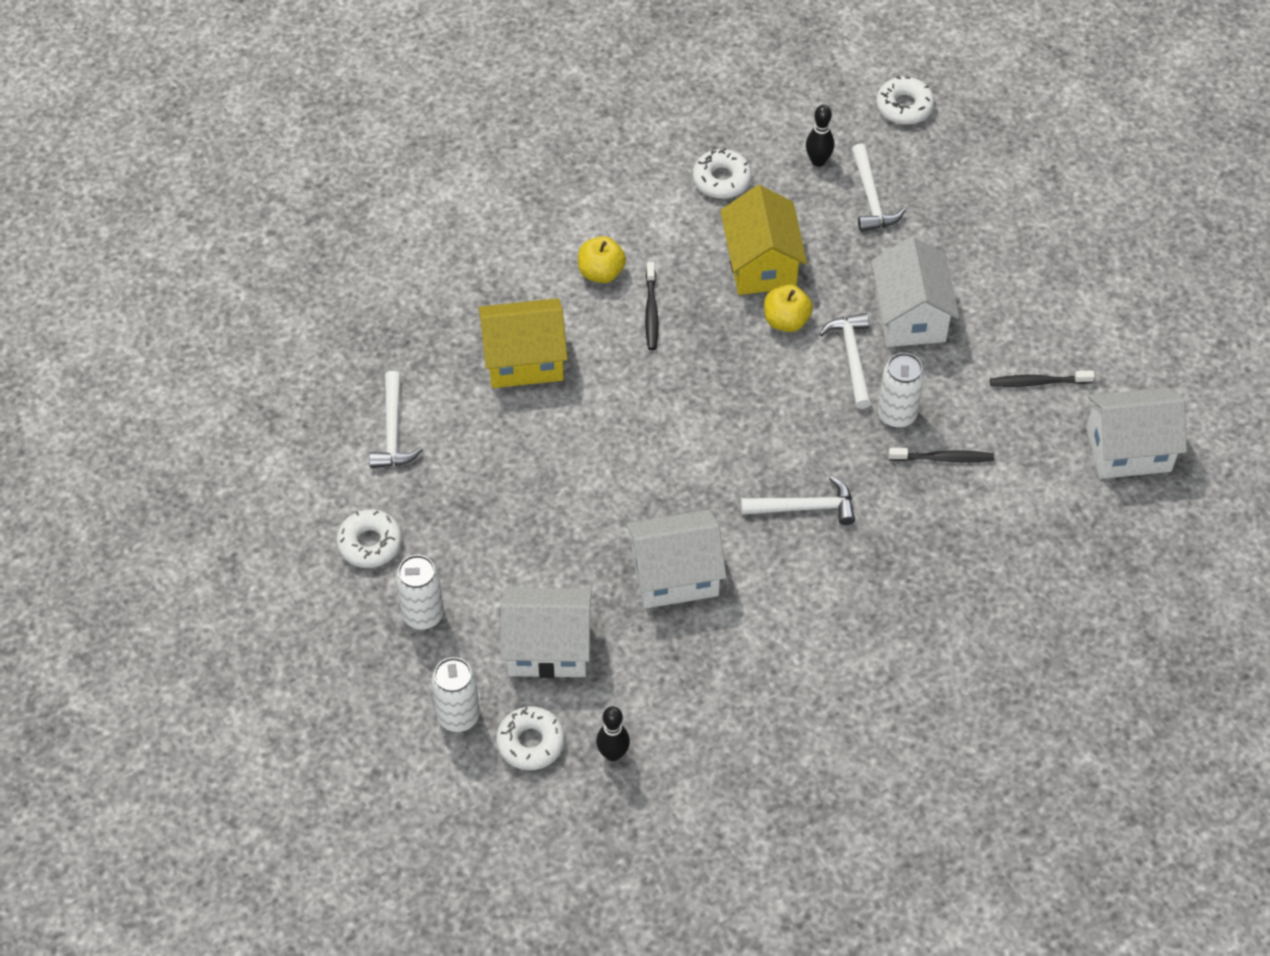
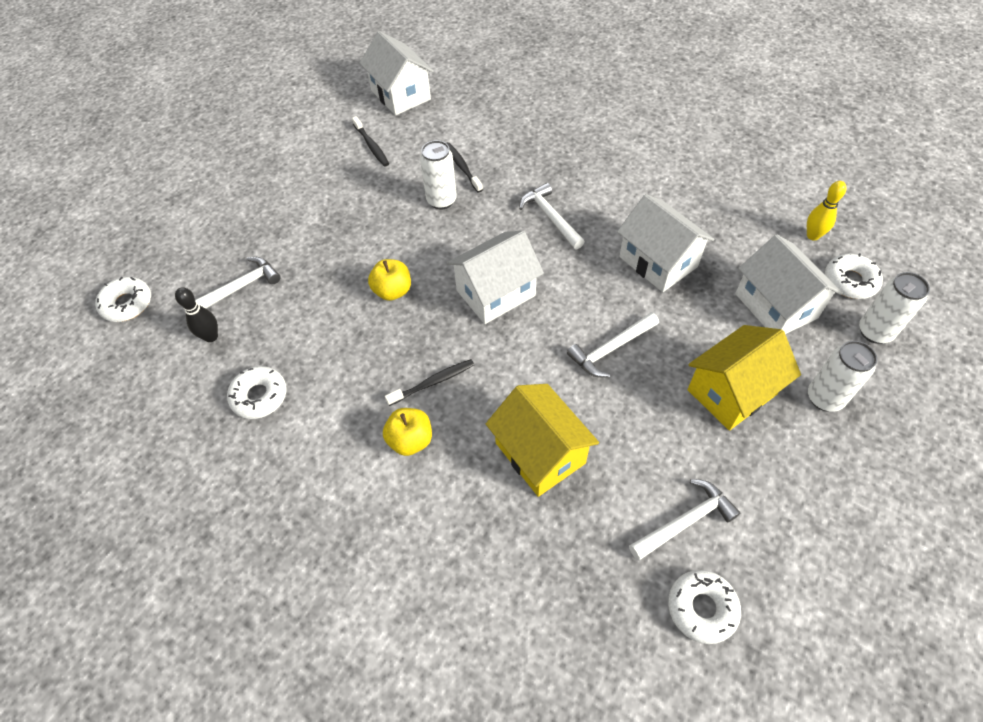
camera: 115 degrees left, 0 degrees up
white donut [337,509,402,568] -> white donut moved to [668,570,741,644]
black bowling pin [596,706,630,761] -> yellow bowling pin [807,181,846,241]
yellow house [720,185,807,295] -> yellow house moved to [687,325,801,431]
white hammer [819,313,872,409] -> white hammer moved to [567,312,659,377]
white house [871,236,959,347] -> white house moved to [447,231,544,324]

